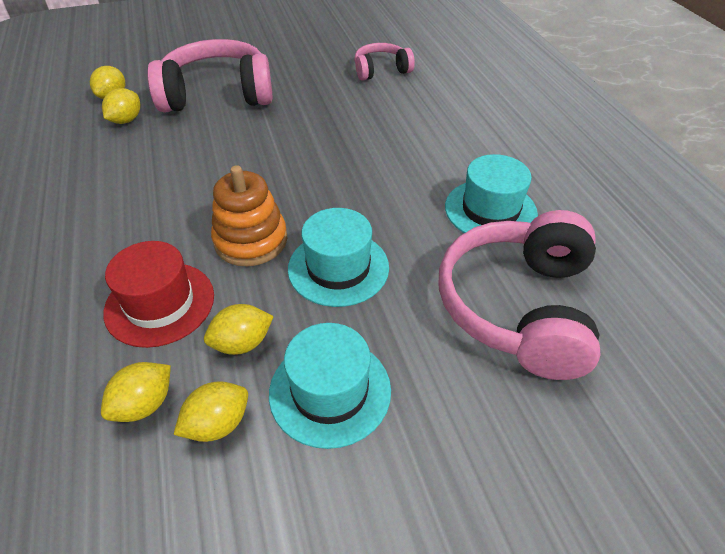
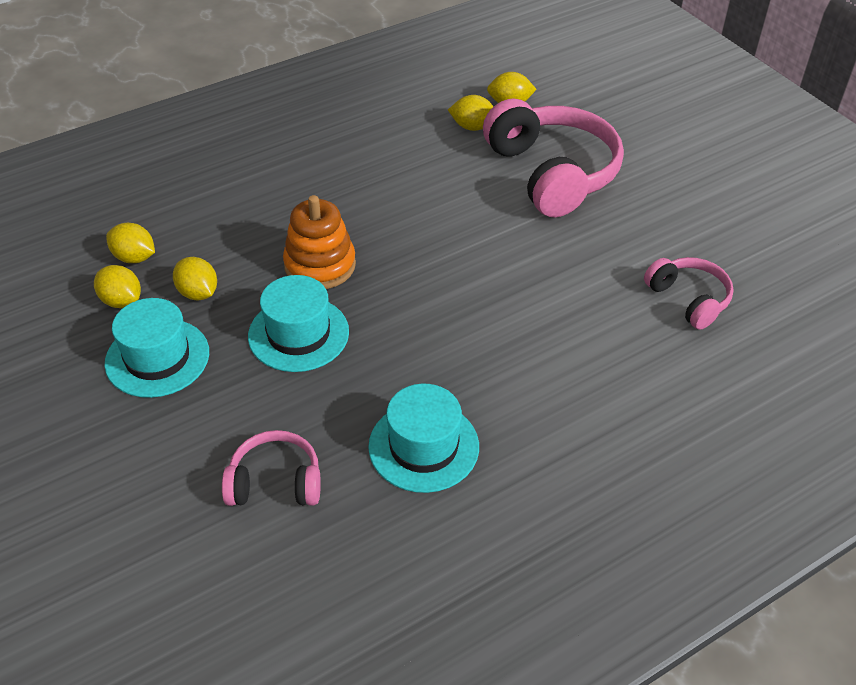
camera: 75 degrees right, 0 degrees up
red hat [103,241,214,348] -> none
pink headphones [439,210,600,380] -> pink headphones [222,430,321,506], size x0.53

